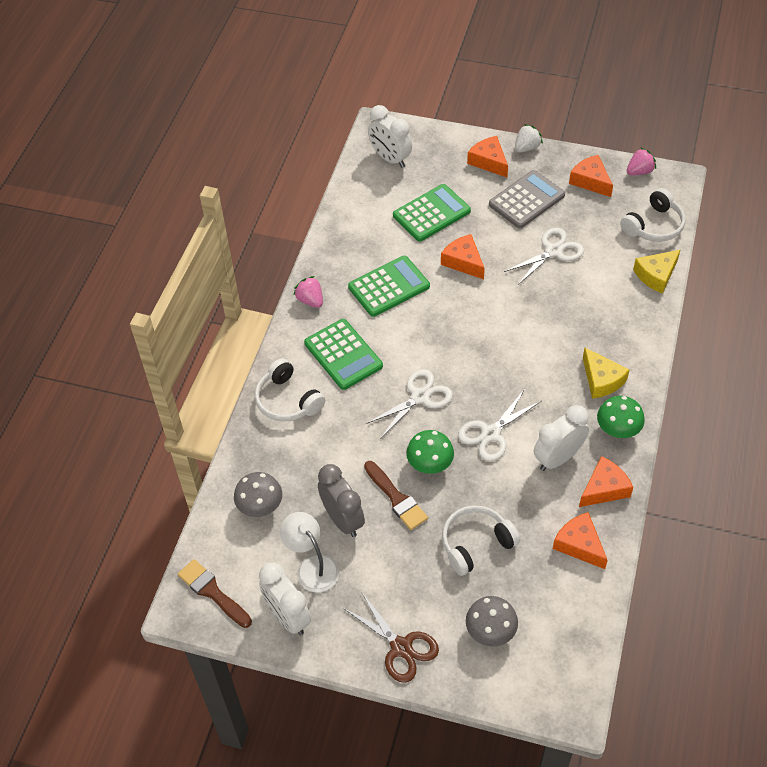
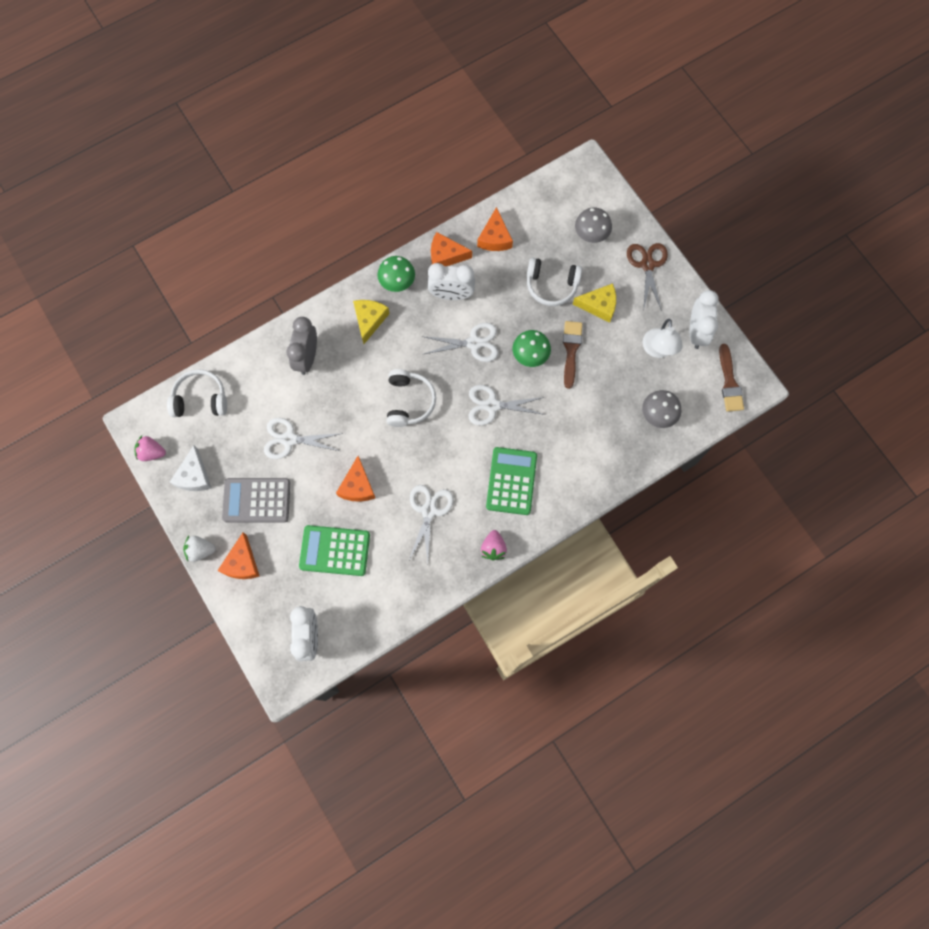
camera: 140 degrees left, 20 degrees up
white headphones [255,358,325,422] -> white headphones moved to [387,369,436,427]
grey clock [318,464,365,537] -> grey clock moved to [286,317,317,375]
green calculator [348,256,430,317] -> white scissors [408,485,454,563]
orange cheese [569,155,613,197] -> white cheese [170,445,211,491]
yellow cheese [633,249,681,294] -> yellow cheese moved to [573,283,616,323]

